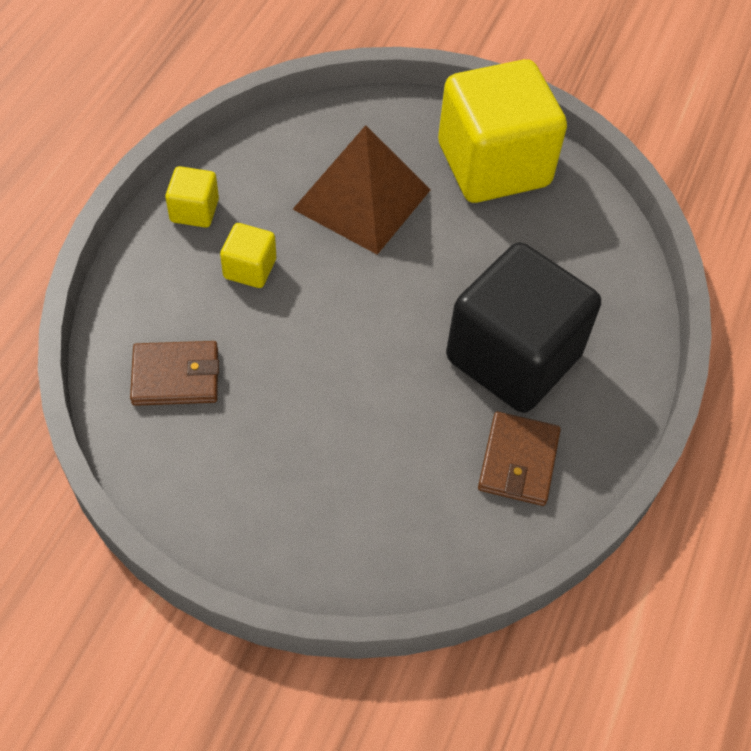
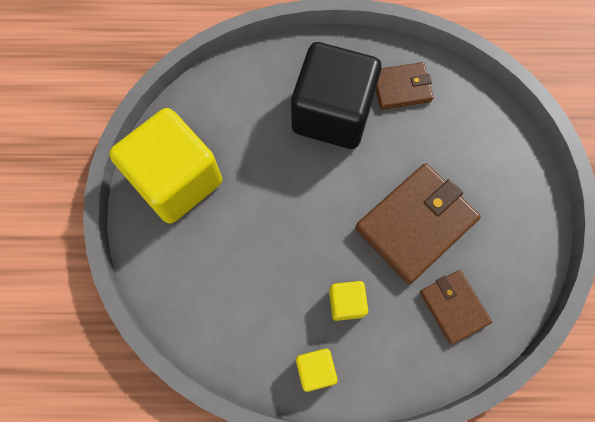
camera: 110 degrees left, 15 degrees up
brown pyramid [293,125,431,255] -> none
none -> brown wallet [355,163,481,284]

